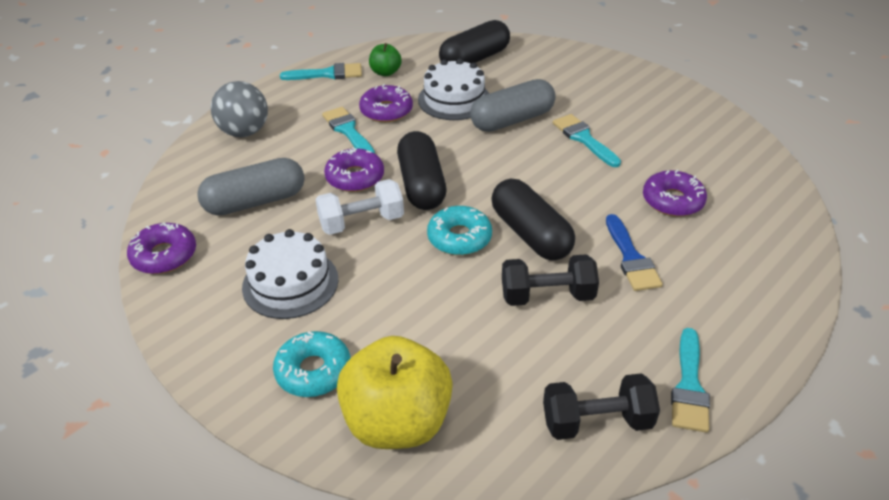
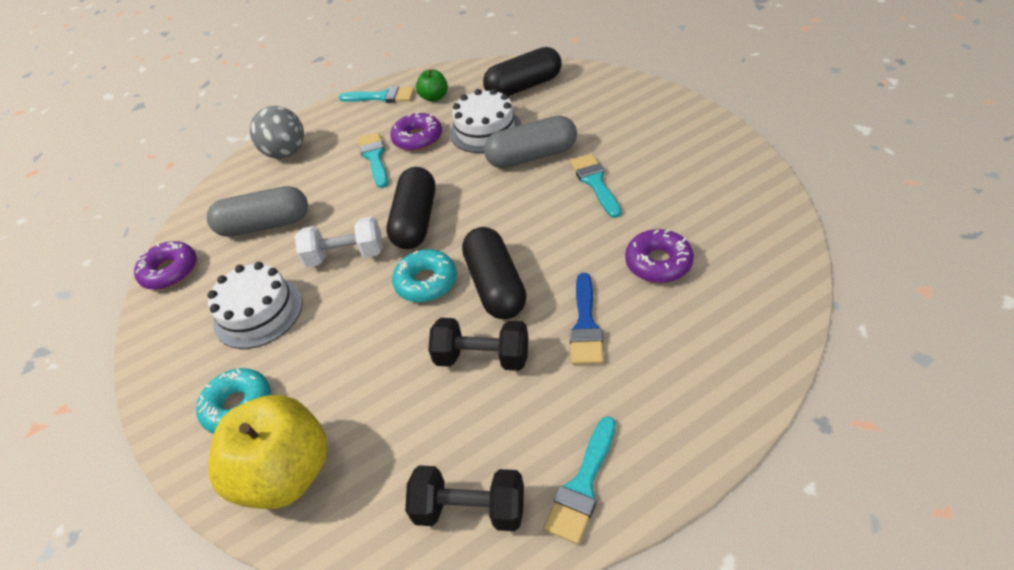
camera: 20 degrees right, 5 degrees up
purple donut [324,148,384,192] -> none

